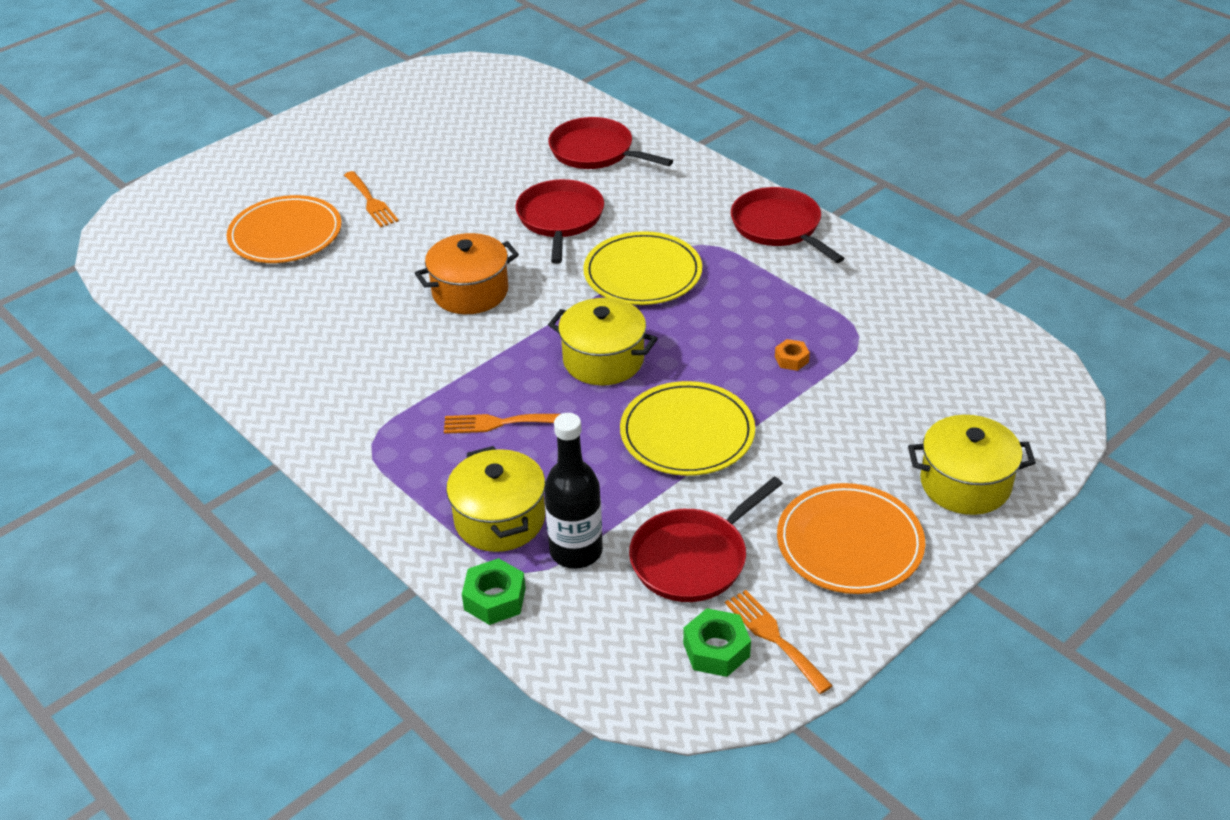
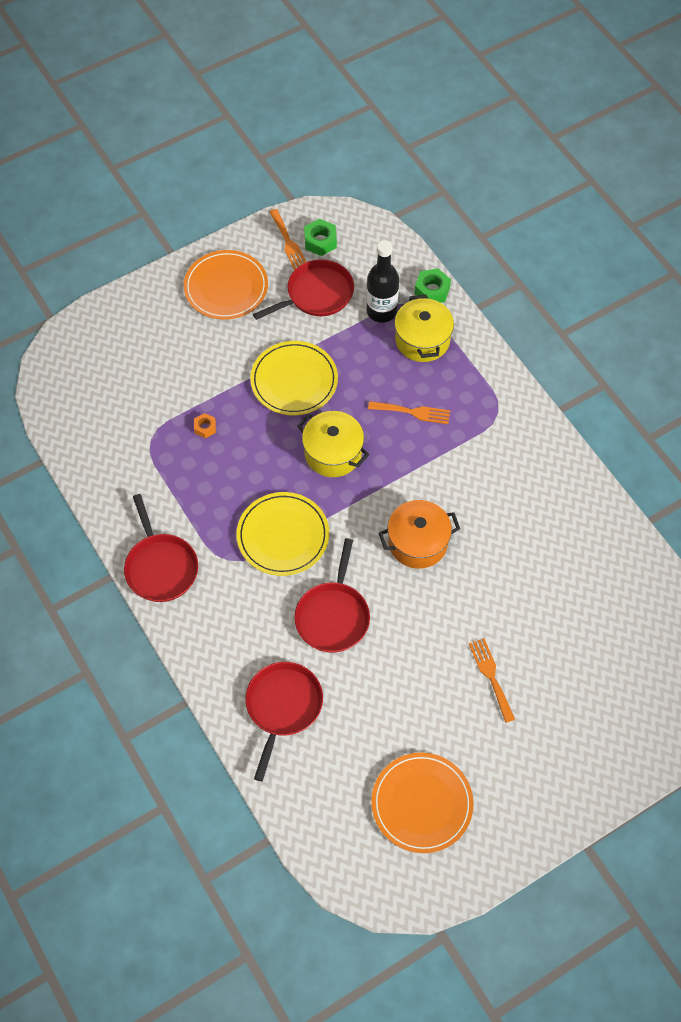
camera: 170 degrees left, 20 degrees up
orange plate [227,195,342,263] -> orange plate moved to [371,753,473,853]
red pan [548,117,673,169] -> red pan turned 120 degrees counterclockwise [245,662,323,781]
yellow pot [908,415,1036,515] -> none

